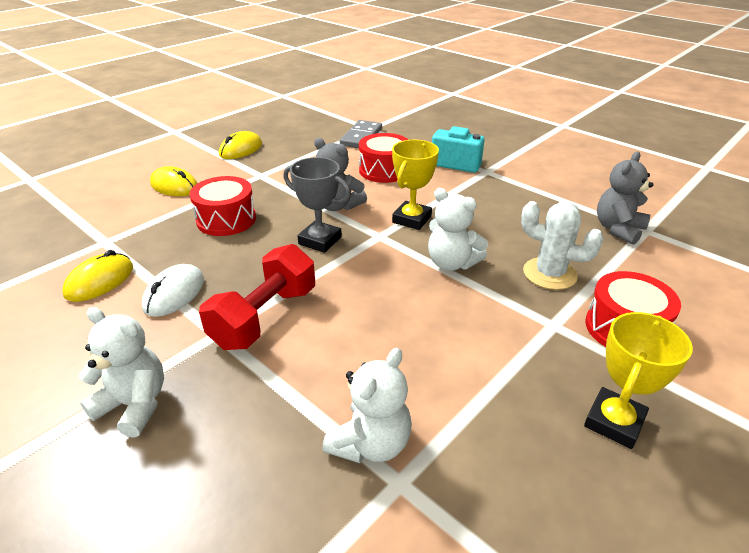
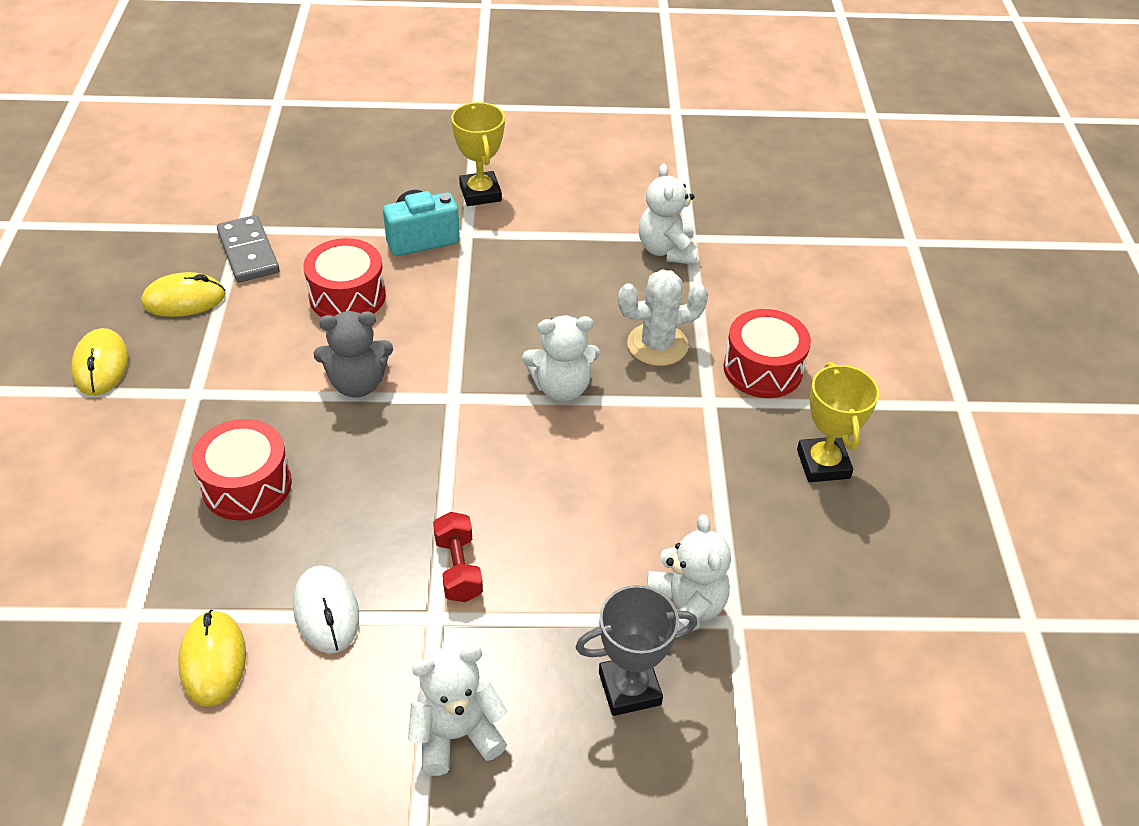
camera: 45 degrees left, 10 degrees up
yellow mouse [150,166,198,196] -> yellow mouse moved to [141,272,226,317]
red dumbbell [199,244,315,350] -> red dumbbell [433,512,483,602], size x0.58
grey trophy [283,157,351,253] -> grey trophy moved to [576,585,697,716]
yellow trophy [392,140,439,230] -> yellow trophy moved to [451,102,505,206]
grey teddy bear [597,151,653,245] -> white teddy bear [639,164,698,265]

